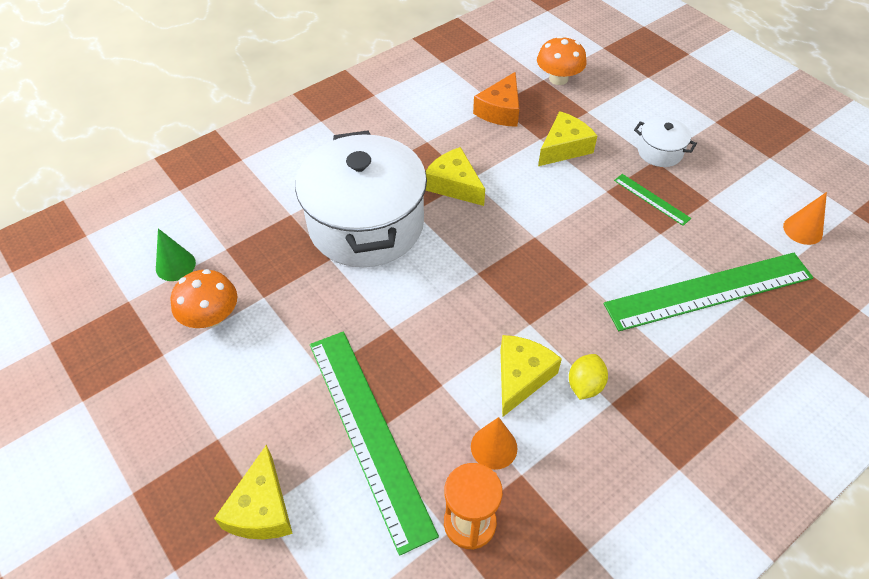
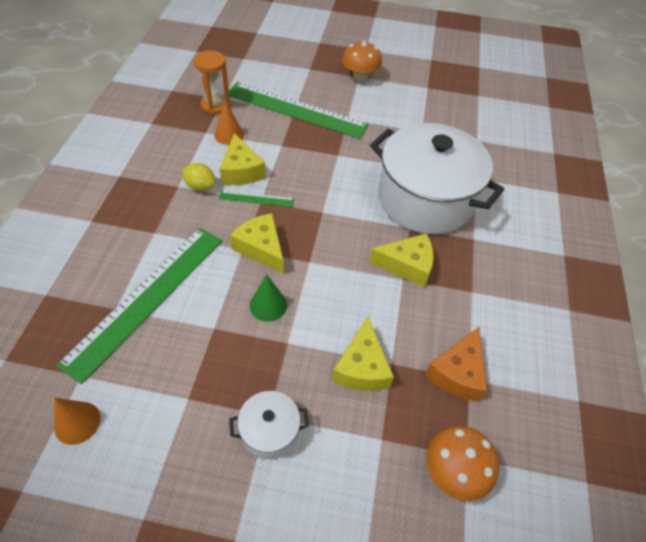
camera: 135 degrees right, 0 degrees up
green cone [156,228,196,281] -> green cone moved to [250,274,287,322]
orange mushroom [170,269,237,328] -> orange mushroom moved to [342,41,382,82]
yellow cheese [214,444,293,539] -> yellow cheese moved to [230,213,284,274]
orange cheese [473,72,519,127] -> orange cheese turned 135 degrees counterclockwise [425,327,487,402]
yellow lemon [569,354,608,400] -> yellow lemon turned 45 degrees counterclockwise [182,163,216,191]
green ruler [614,174,691,226] -> green ruler moved to [219,190,295,207]

